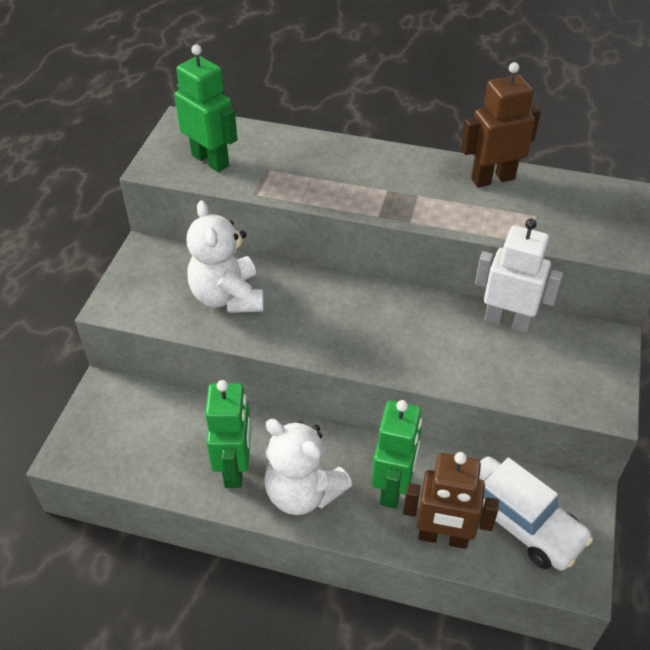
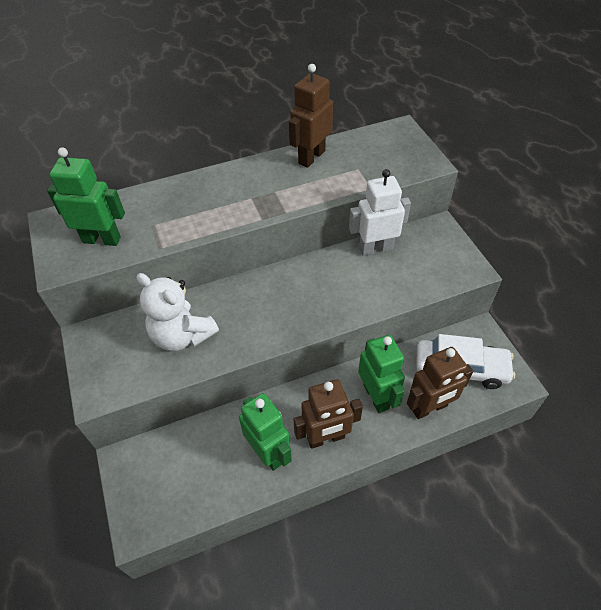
camera: 35 degrees left, 5 degrees up
white teddy bear [264,419,352,515] -> brown robot [293,379,363,449]

